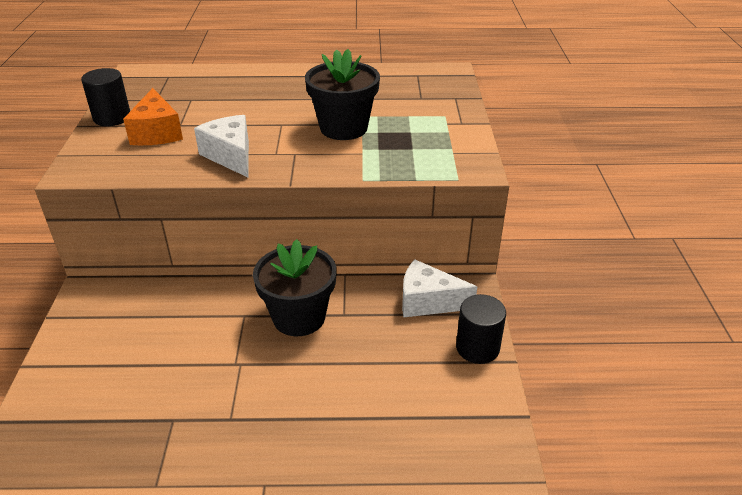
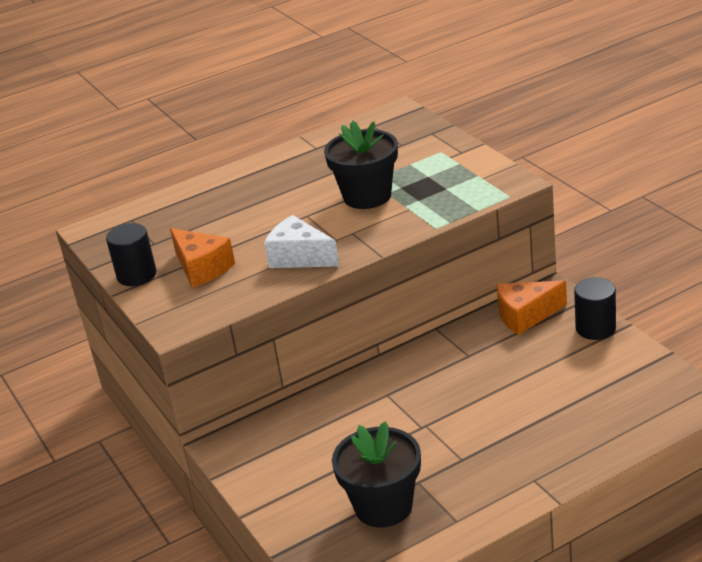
camera: 25 degrees left, 5 degrees down
black flower pot [253,239,337,336] -> black flower pot moved to [332,422,421,527]
white cheese [402,259,477,317] -> orange cheese [497,280,567,335]

